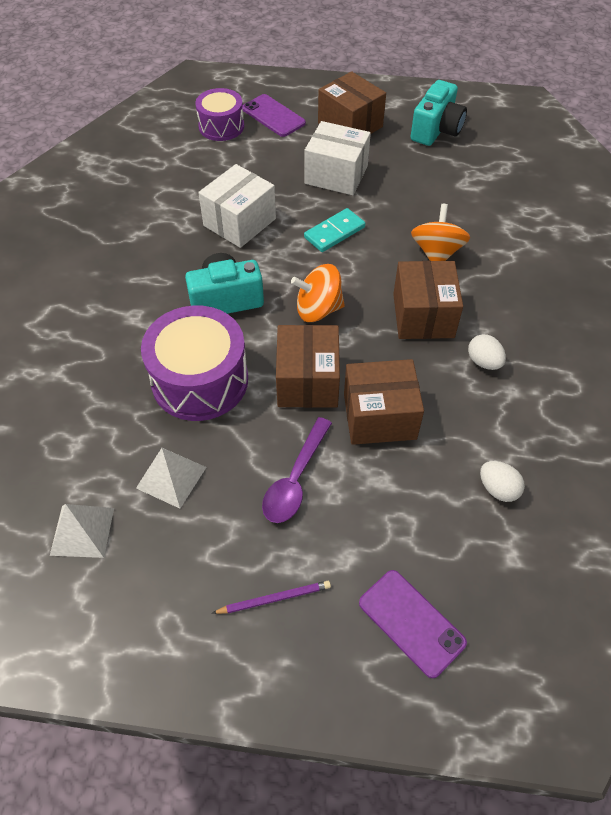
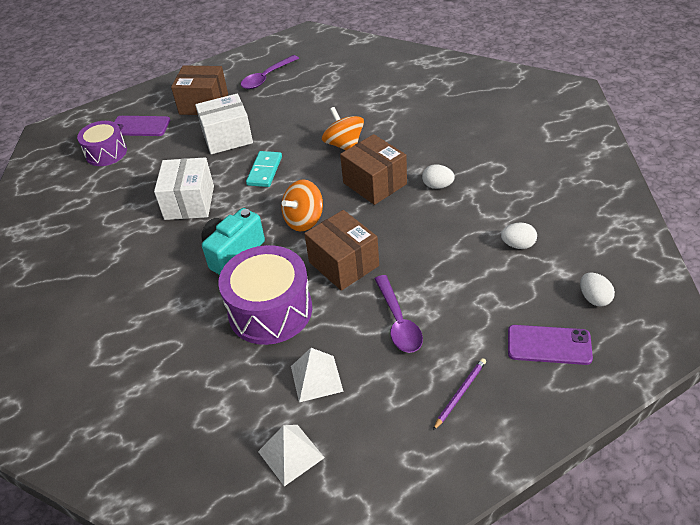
camera: 35 degrees left, 10 degrees down
brown box [344,359,424,445] -> none
turquoise camera [411,80,467,146] -> purple spoon [241,55,299,89]
none -> white egg [580,273,615,306]

